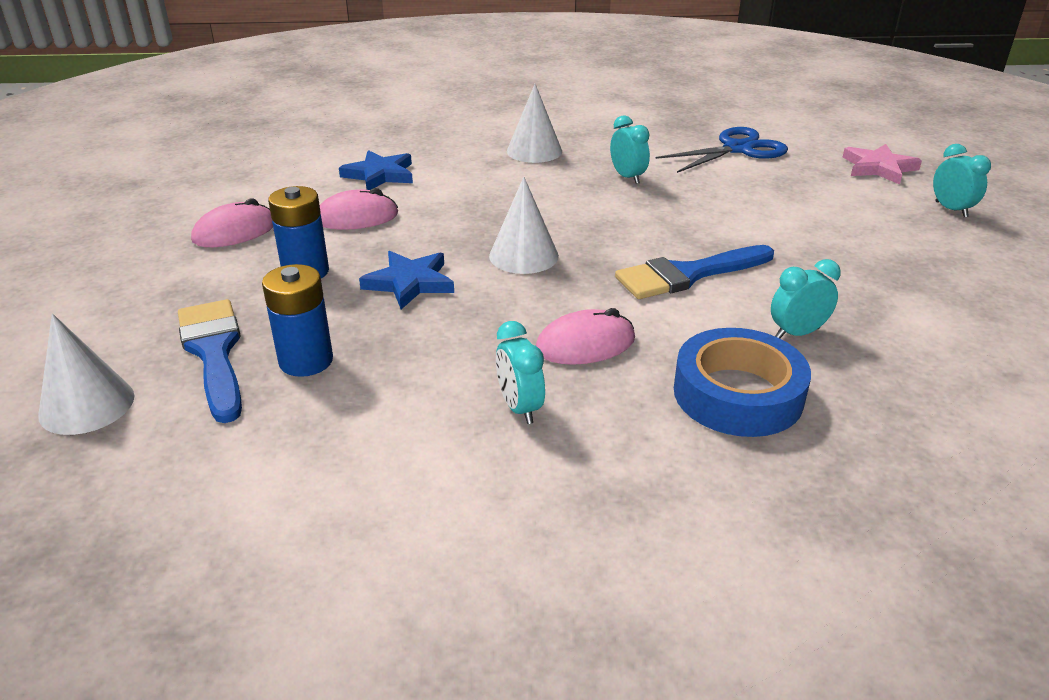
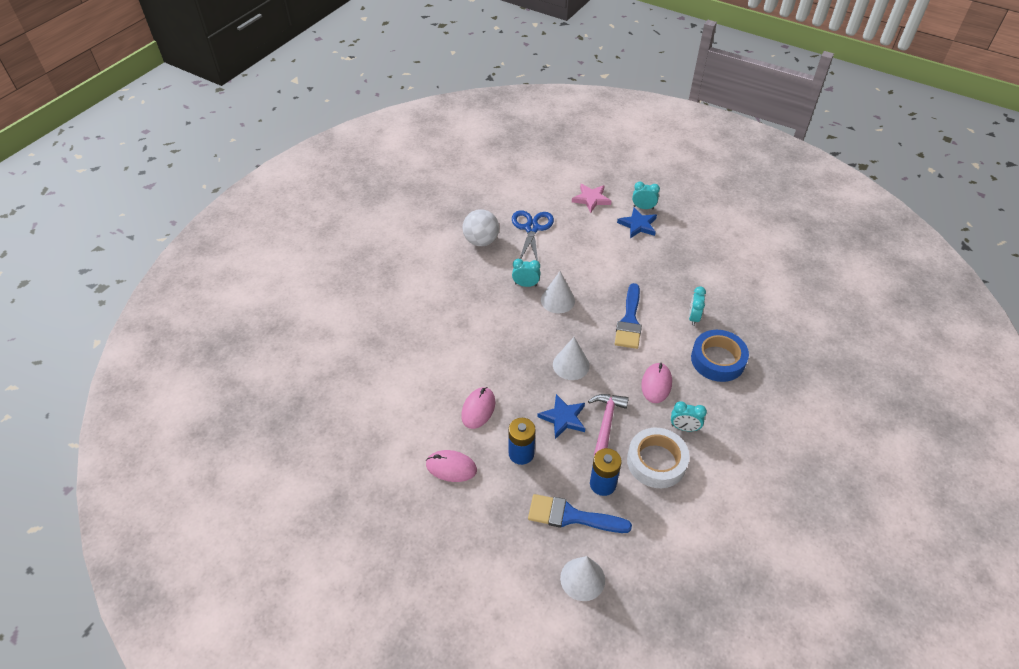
camera: 55 degrees left, 15 degrees up
pink mouse [191,199,273,247] -> pink mouse turned 75 degrees counterclockwise [426,450,477,482]
blue star [339,150,413,190] -> blue star moved to [617,207,657,238]
white cone [507,84,562,163] -> white cone moved to [541,271,575,313]
none -> white ball [463,209,499,246]
none -> pink hammer [588,394,629,456]
none -> white tape [627,428,690,488]

